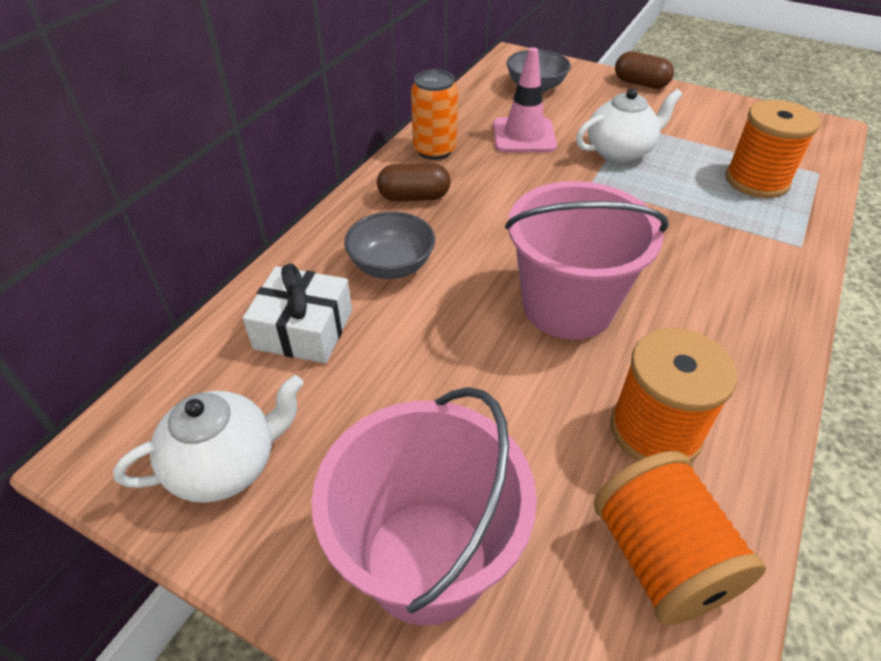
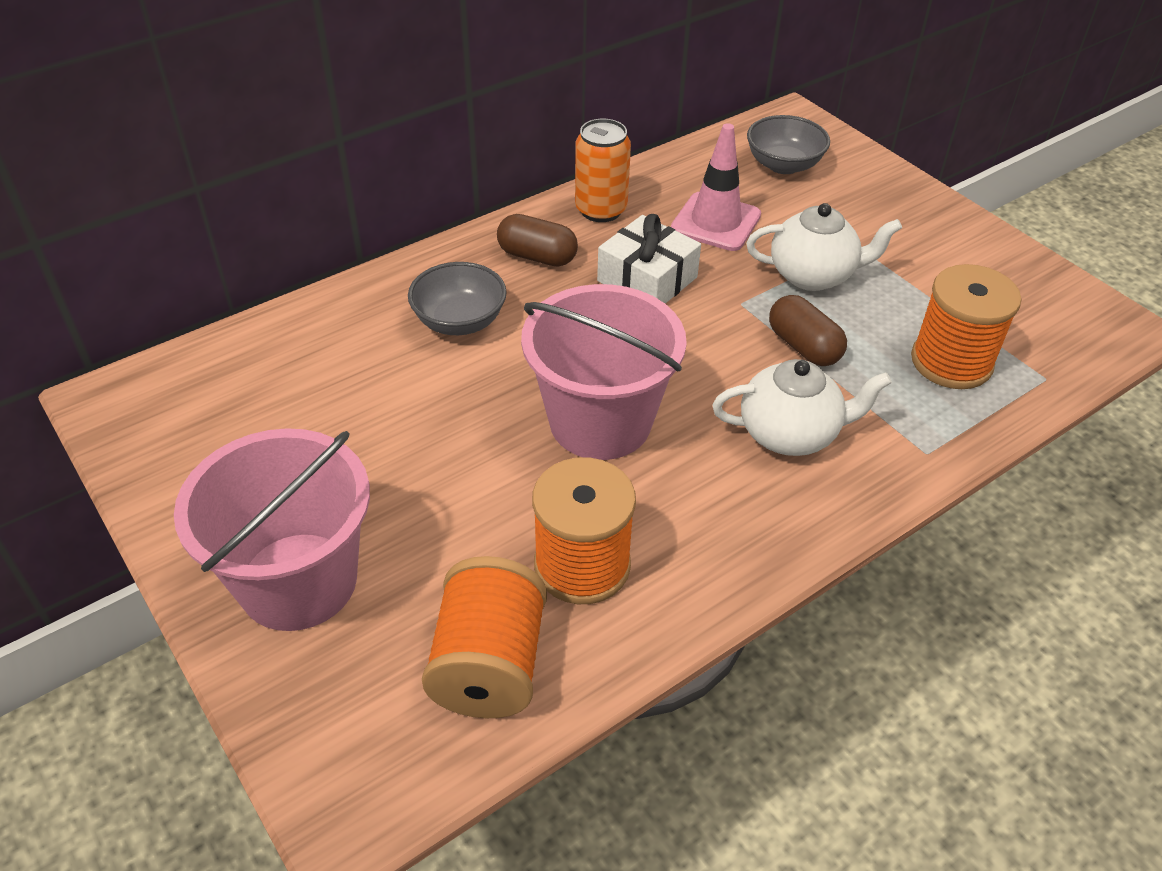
camera: 25 degrees right, 0 degrees up
white teapot [113,375,304,503] -> white teapot moved to [712,359,892,456]
white gift [243,263,352,363] -> white gift moved to [597,214,701,304]
brown capsule [615,51,674,89] -> brown capsule moved to [769,295,847,366]

